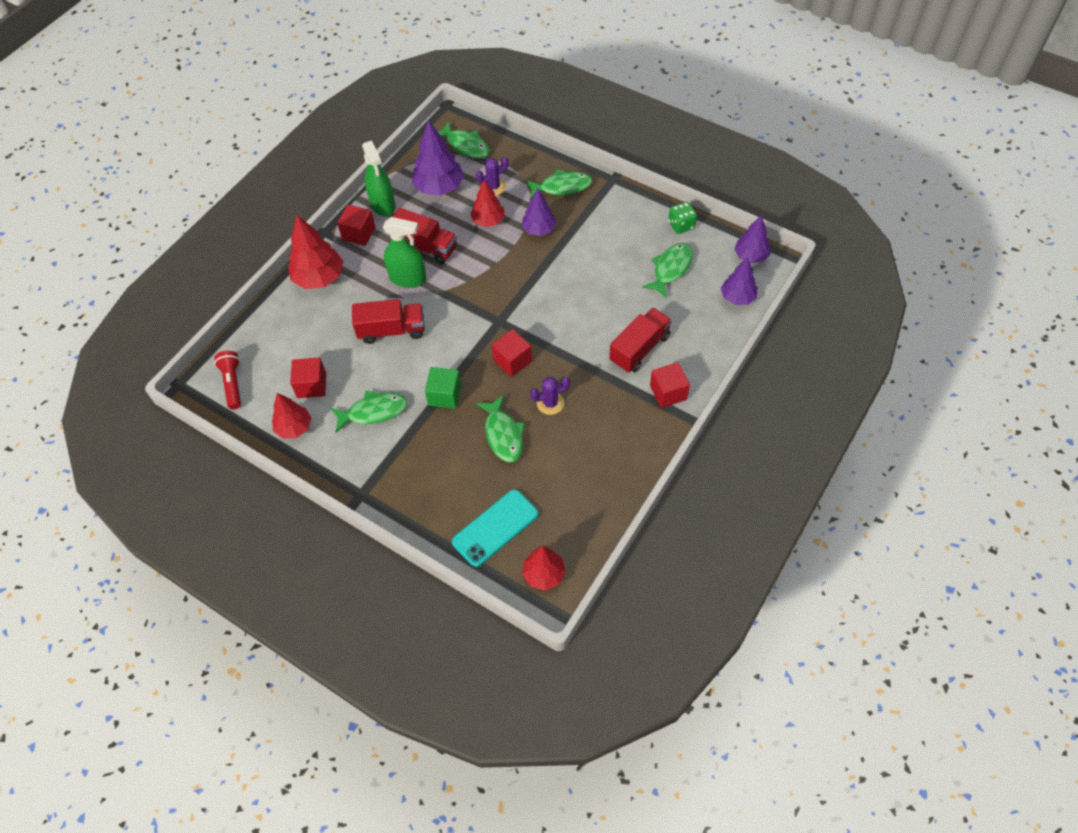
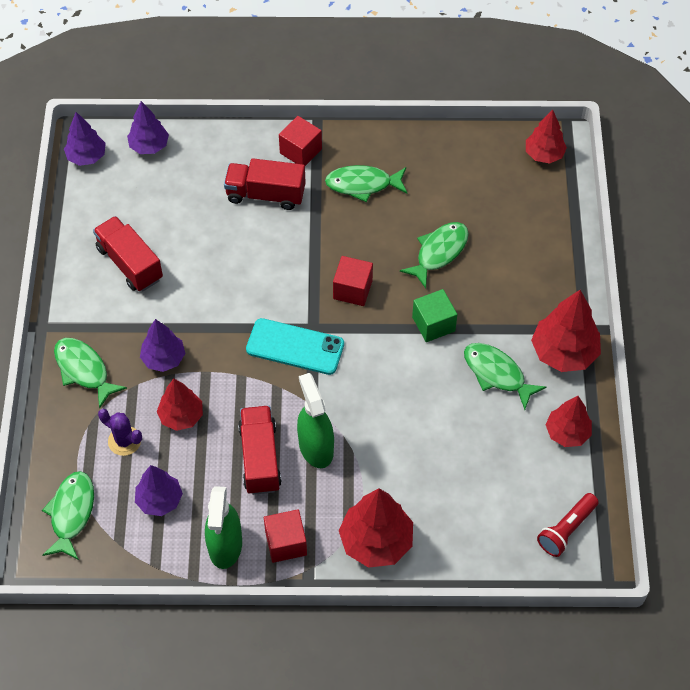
camera: 125 degrees left, 0 degrees up
red cube [290,358,326,398] -> none
red truck [352,299,425,344] -> red truck moved to [93,216,163,291]
green spray bottle [362,140,396,217] -> green spray bottle turned 150 degrees clockwise [205,486,242,569]
purple tree [412,120,464,196] -> purple tree [135,465,183,516], size x0.65
turquoise phone [452,489,538,567] -> turquoise phone moved to [246,318,344,375]
purple cactus [530,377,570,415] -> none
green fish [642,243,693,298] -> green fish moved to [325,165,408,202]
green dice [668,202,697,234] -> none
none -> red tree [531,290,601,372]

